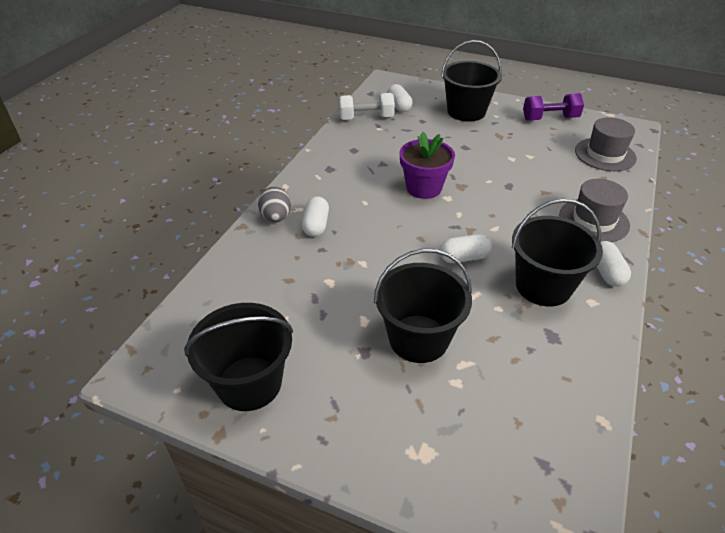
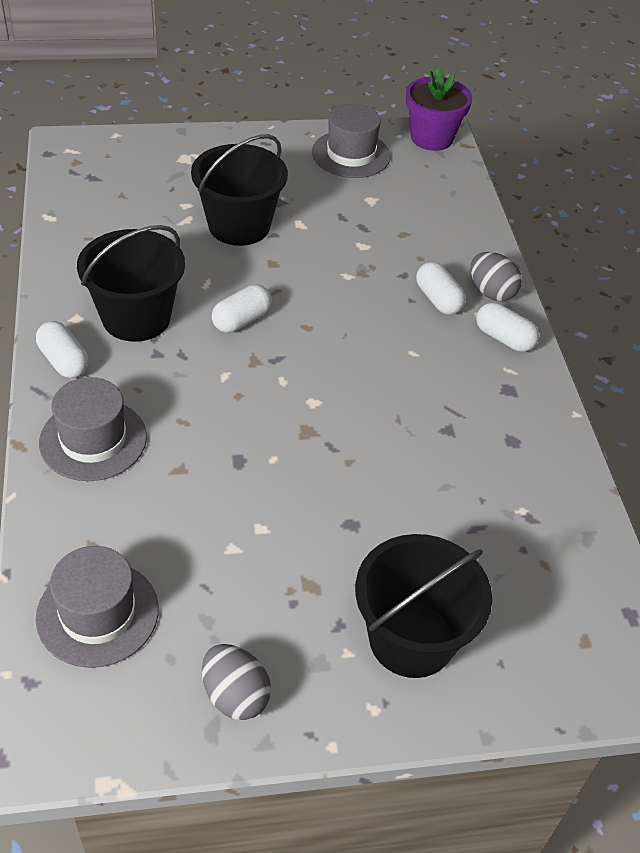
camera: 145 degrees right, 5 degrees up
black bucket [184,303,293,411] -> grey hat [312,104,391,178]
white dumbbell [339,93,395,120] -> none
white capsule [387,84,413,112] -> white capsule moved to [476,302,539,352]
purple flower pot [399,132,455,199] -> purple flower pot moved to [406,67,472,151]
purple dumbbell [523,93,584,120] -> grey egg [202,644,271,720]

